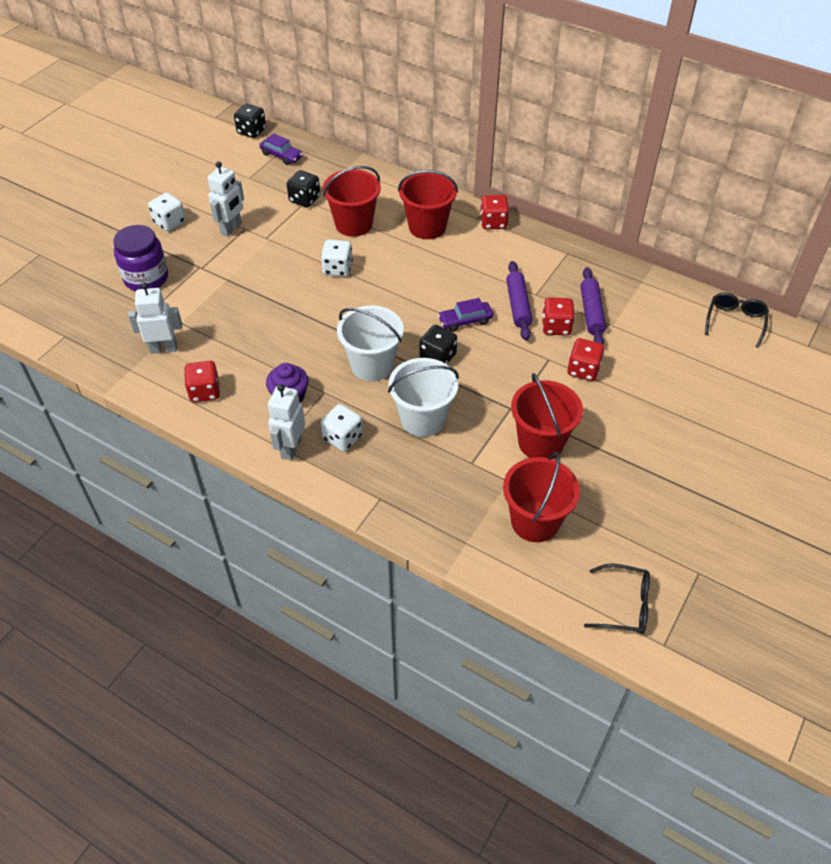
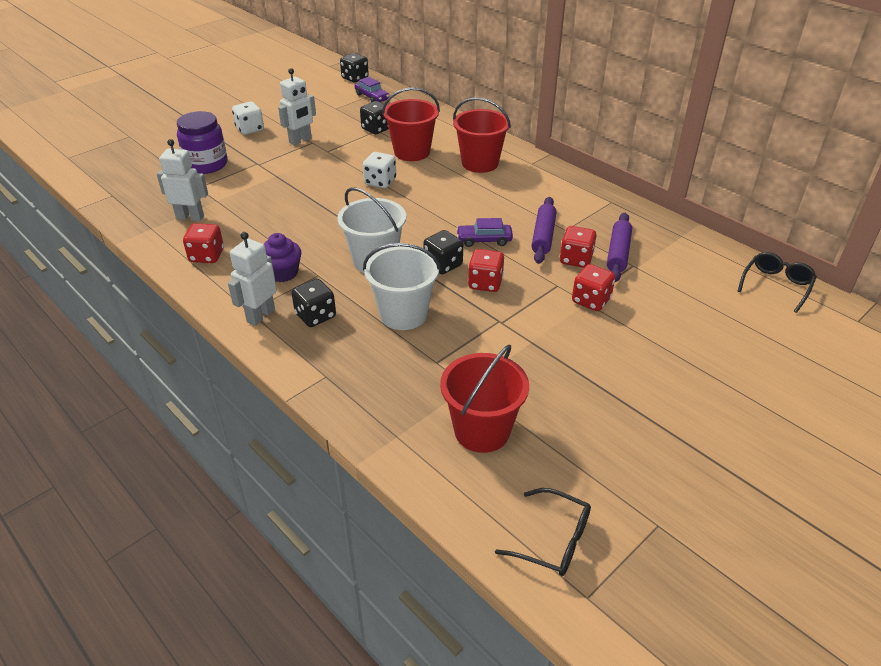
camera: 15 degrees right, 10 degrees down
white dice [321,404,363,452] -> black dice [291,279,336,327]
red dice [480,195,509,230] -> red dice moved to [468,249,504,292]
red bucket [511,373,583,459] -> none

